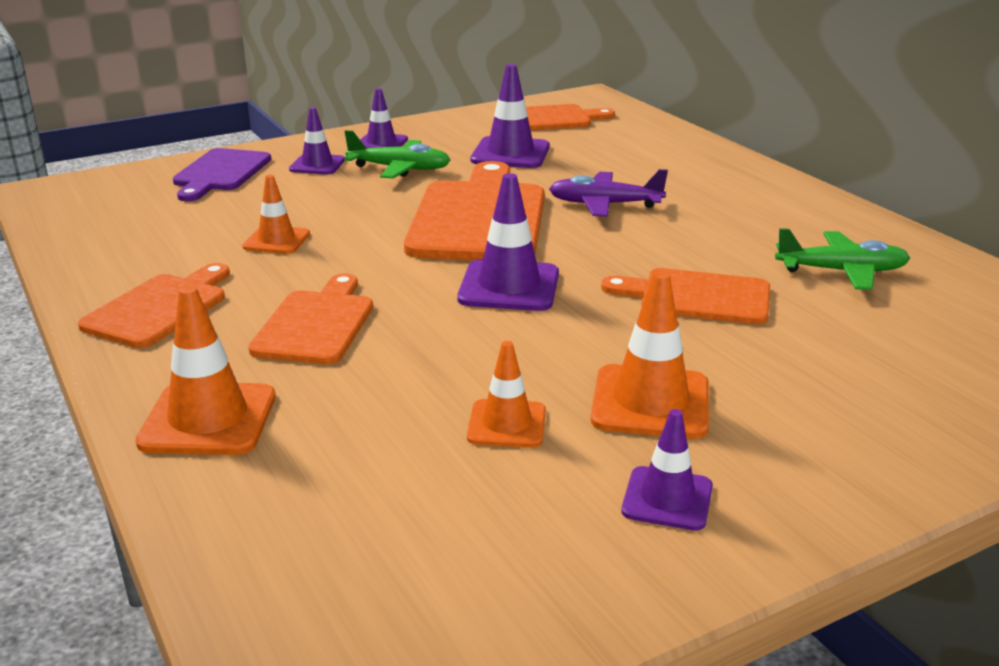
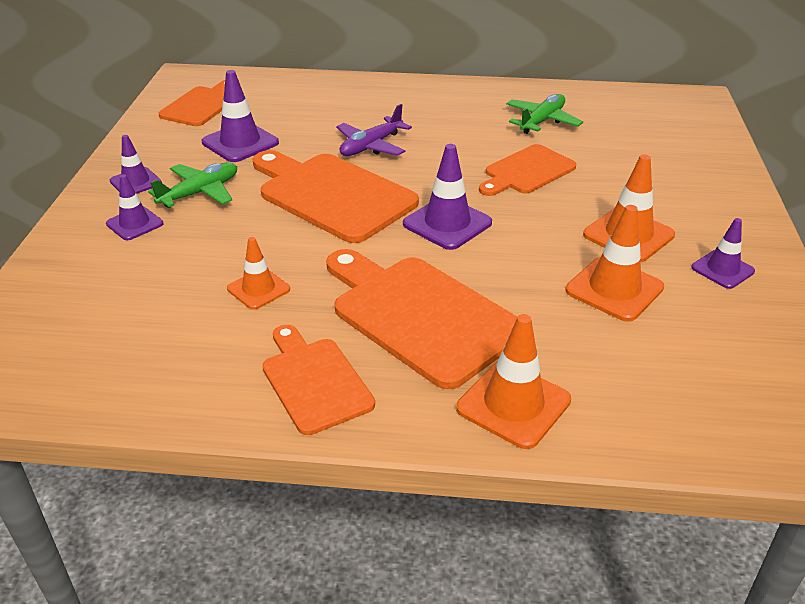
camera: 55 degrees left, 10 degrees up
purple cutting board [173,148,271,201] -> none
orange cutting board [248,274,373,364] -> orange cutting board [326,249,517,390], size x1.64
orange traffic cone [467,341,546,448] -> orange traffic cone [565,205,664,322], size x1.57

